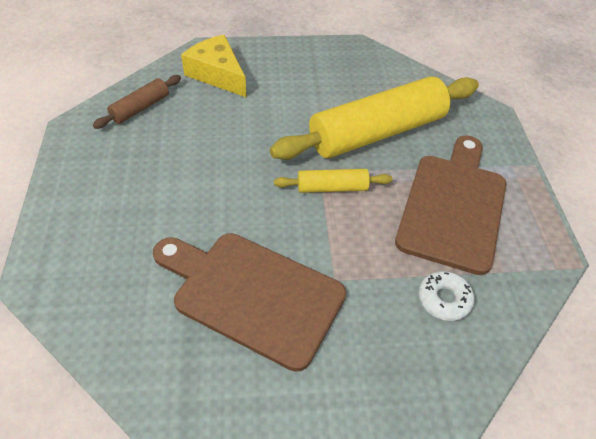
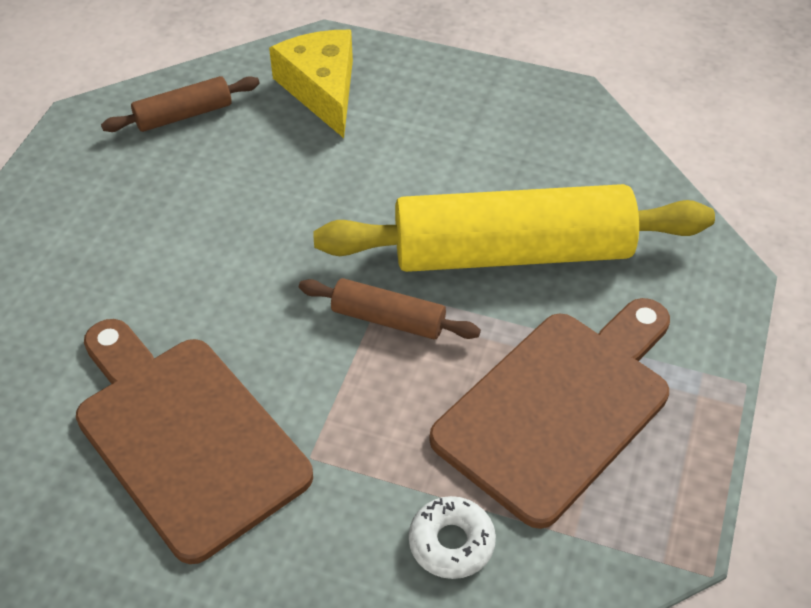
camera: 25 degrees right, 0 degrees up
yellow rolling pin [274,169,392,193] -> brown rolling pin [299,278,481,339]

